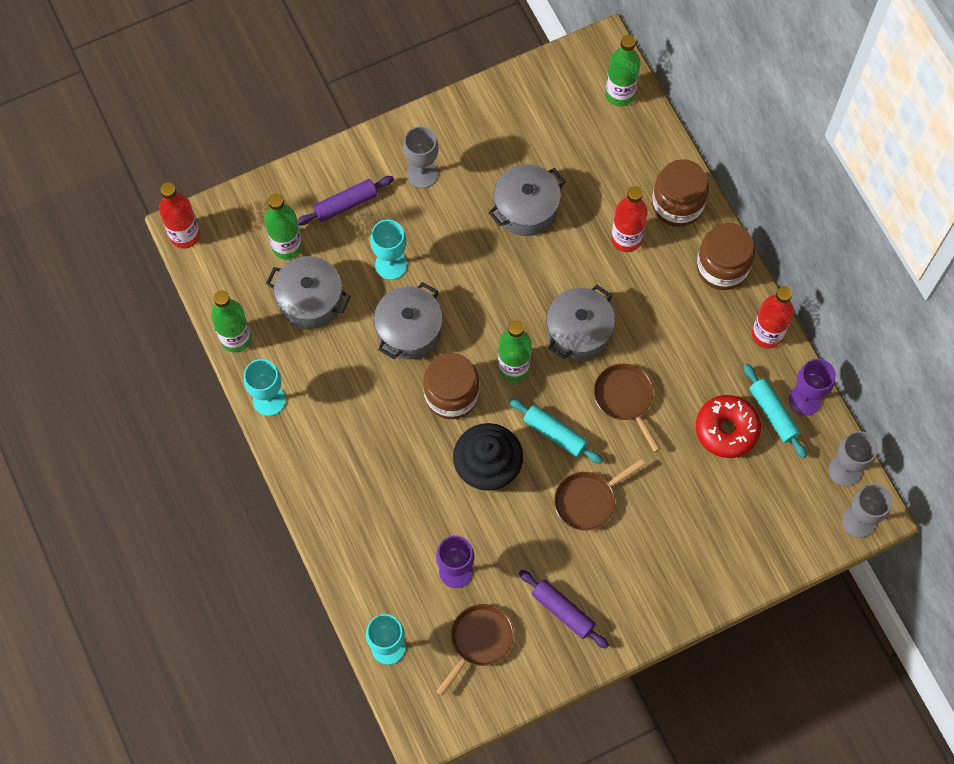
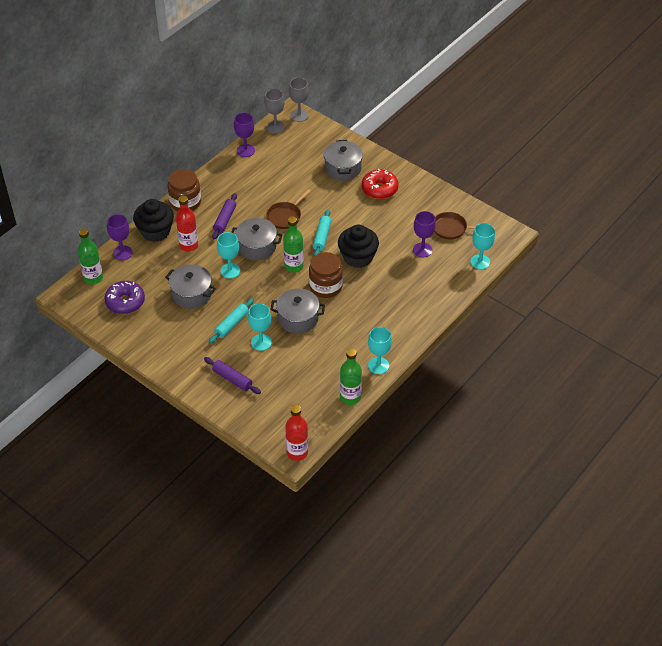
camera: 115 degrees left, 20 degrees down
green bottle [264,194,302,260] -> none
grey pot [266,256,351,329] -> grey pot moved to [324,140,363,181]
grey goblet [403,126,439,188] -> none
purple rolling pin [519,570,609,649] -> purple rolling pin moved to [212,193,237,240]
brown pan [554,459,645,531] -> none
brown jar [652,159,709,227] -> black cupcake [133,199,174,242]
red donut [696,395,761,458] -> red donut moved to [362,169,399,199]
turquoise rolling pin [744,364,807,458] -> turquoise rolling pin moved to [209,298,254,344]
red bottle [752,286,794,349] -> none
none -> purple donut [105,281,145,314]
none -> purple goblet [107,214,133,260]
none -> turquoise goblet [217,232,240,279]

